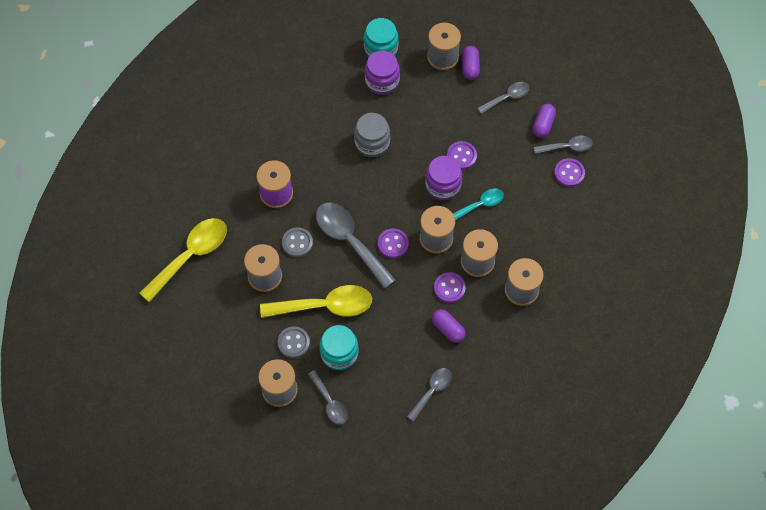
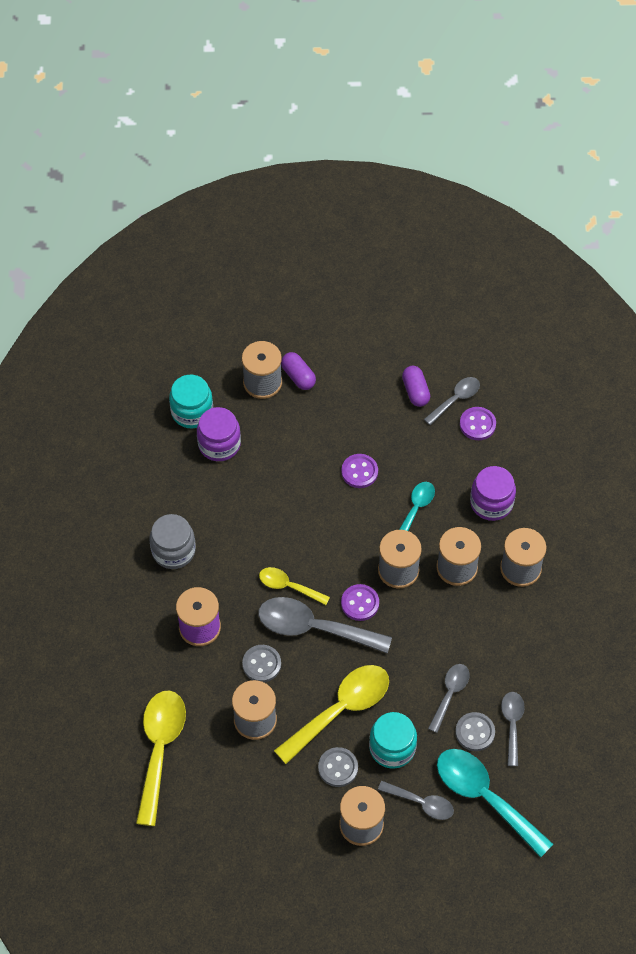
camera: 35 degrees left, 5 degrees down
grey jar [354,113,390,157] -> grey jar moved to [150,514,196,569]
purple jar [425,156,462,200] -> purple jar moved to [470,466,516,521]
purple capsule [432,309,466,343] -> none
purple button [434,272,466,303] -> none
grey spoon [477,82,530,114] -> grey spoon moved to [428,664,470,733]
none -> yellow spoon [259,567,330,605]
none -> turquoise spoon [437,749,553,857]
none -> grey button [455,712,495,751]

